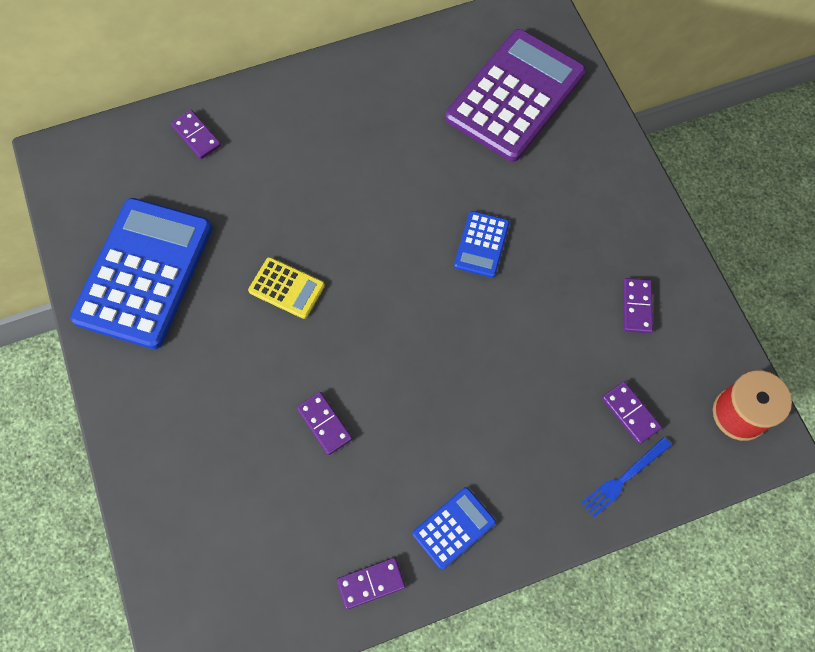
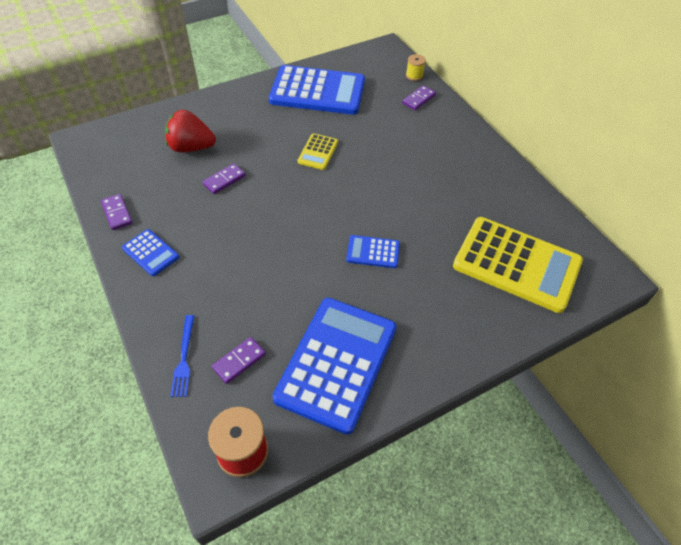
camera: 80 degrees right, 15 degrees down
purple calculator [445,29,586,162] -> yellow calculator [453,217,583,313]
blue fork [581,437,672,517] -> blue fork turned 135 degrees counterclockwise [170,315,194,397]
purple domino [623,278,653,333] -> blue calculator [272,298,397,435]
none -> red strawberry [165,110,216,152]
none -> yellow spool [406,54,426,81]

